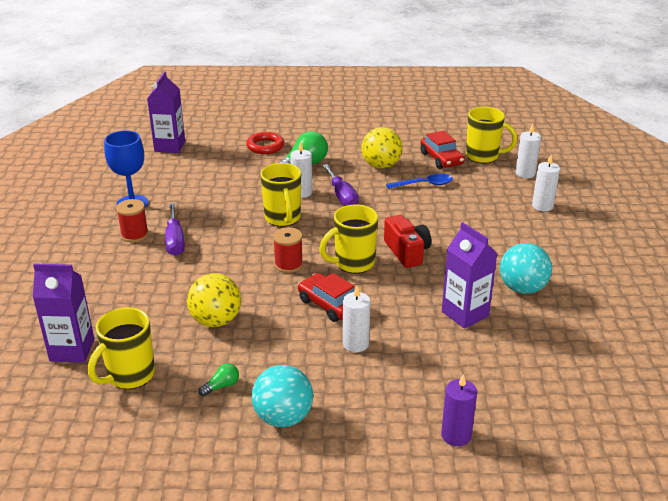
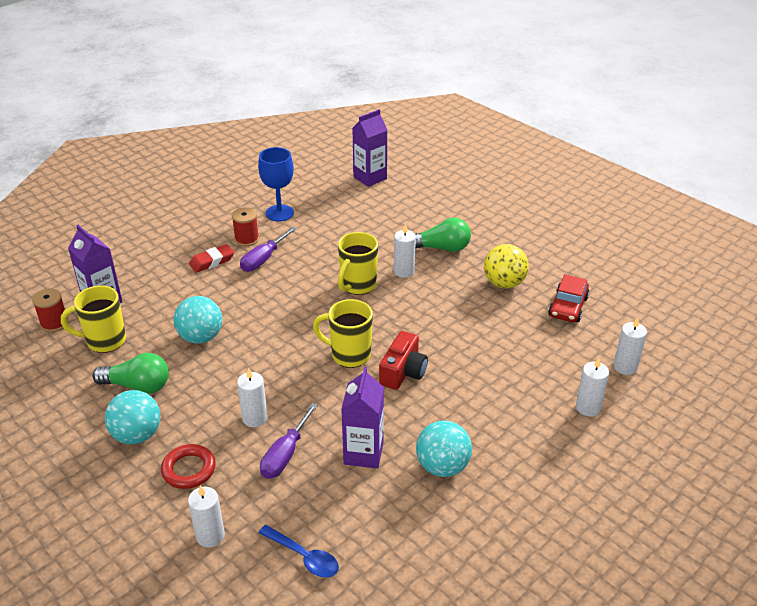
camera: 45 degrees right, 5 degrees up
yellow ball [187,273,241,327] -> turquoise ball [174,296,222,344]
green light bulb [198,363,239,396] -> green light bulb [93,353,169,394], size x2.06
red ring [246,132,284,154] -> red ring moved to [161,444,216,489]
red spool [273,227,303,273] -> red spool moved to [32,288,69,332]
red car [298,273,355,322] -> none
purple screwdriver [322,164,359,206] -> purple screwdriver moved to [260,403,318,479]
blue spoon [386,174,453,189] -> blue spoon moved to [258,525,339,578]
purple candle [441,374,477,446] -> white candle [188,485,225,548]
yellow mug [466,107,517,163] -> none
none -> red eraser [189,244,234,273]

